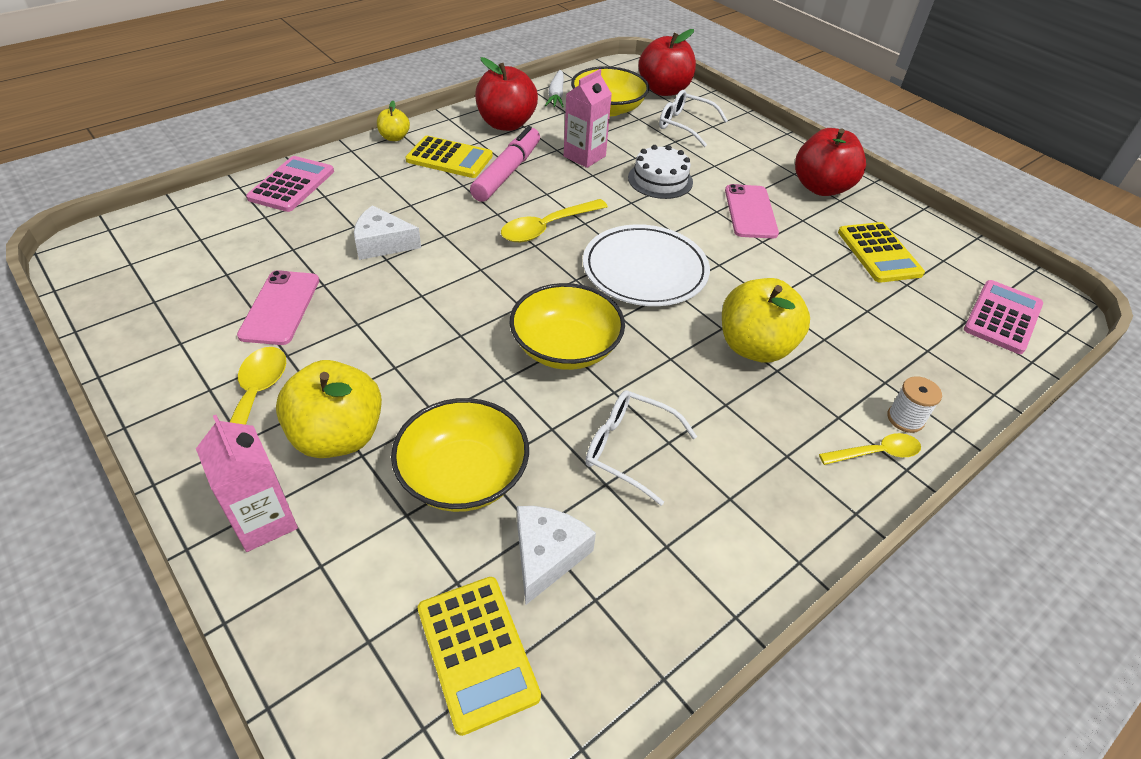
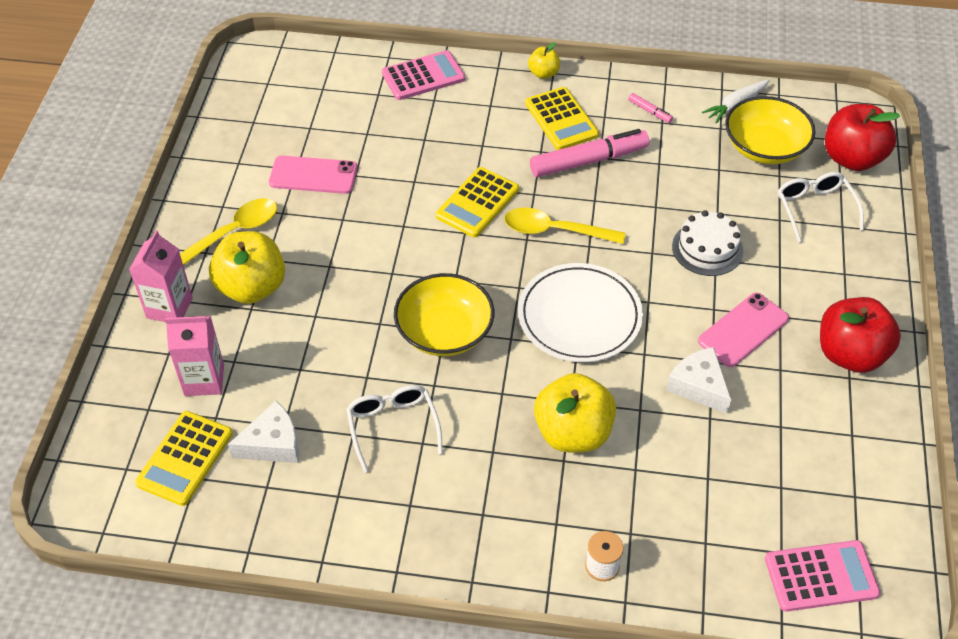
camera: 50 degrees right, 5 degrees up
pink phone [237,270,319,345] -> pink phone turned 45 degrees clockwise [269,156,358,194]
white cheese [354,205,421,260] -> white cheese moved to [666,347,731,414]
yellow bowl [391,398,529,512] -> none
red apple [475,57,538,131] -> pink marker [628,93,673,123]
pink carton [564,69,612,168] -> pink carton moved to [165,316,224,396]
yellow spoon [819,433,921,465] -> none
yellow calculator [838,222,925,283] -> yellow calculator moved to [436,167,519,237]

